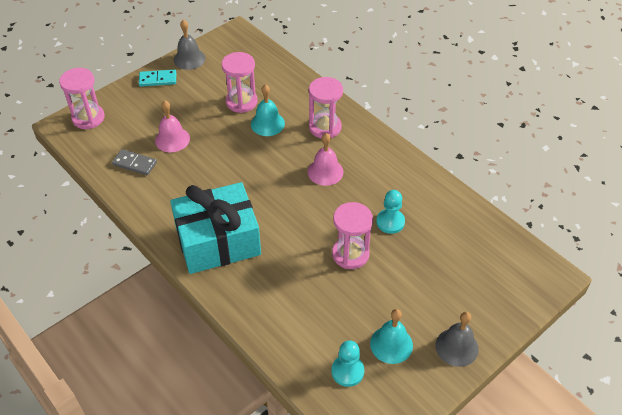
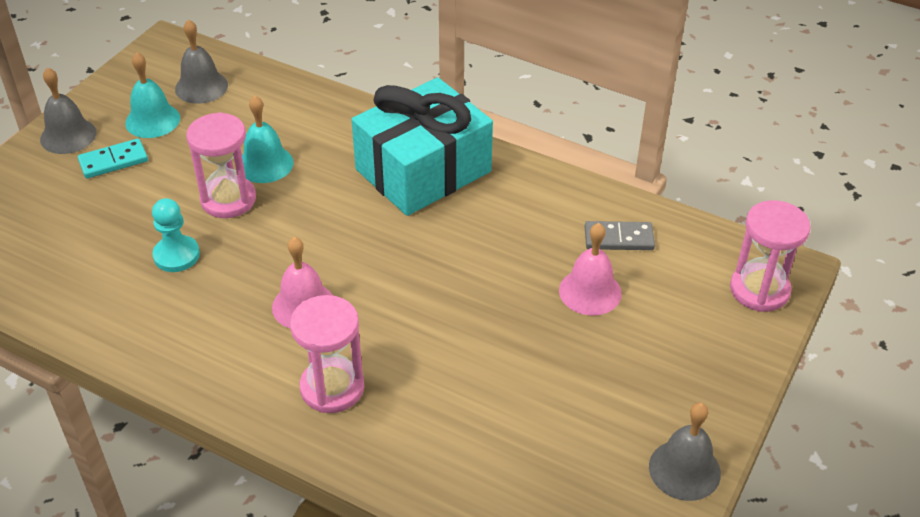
camera: 160 degrees right, 5 degrees down
turquoise domino [139,69,176,87] -> turquoise domino moved to [78,138,148,178]
pink hourglass [221,52,258,113] -> none
turquoise bell [251,84,285,136] -> turquoise bell moved to [242,95,294,183]
turquoise pawn [332,340,364,387] -> grey bell [175,19,228,104]

